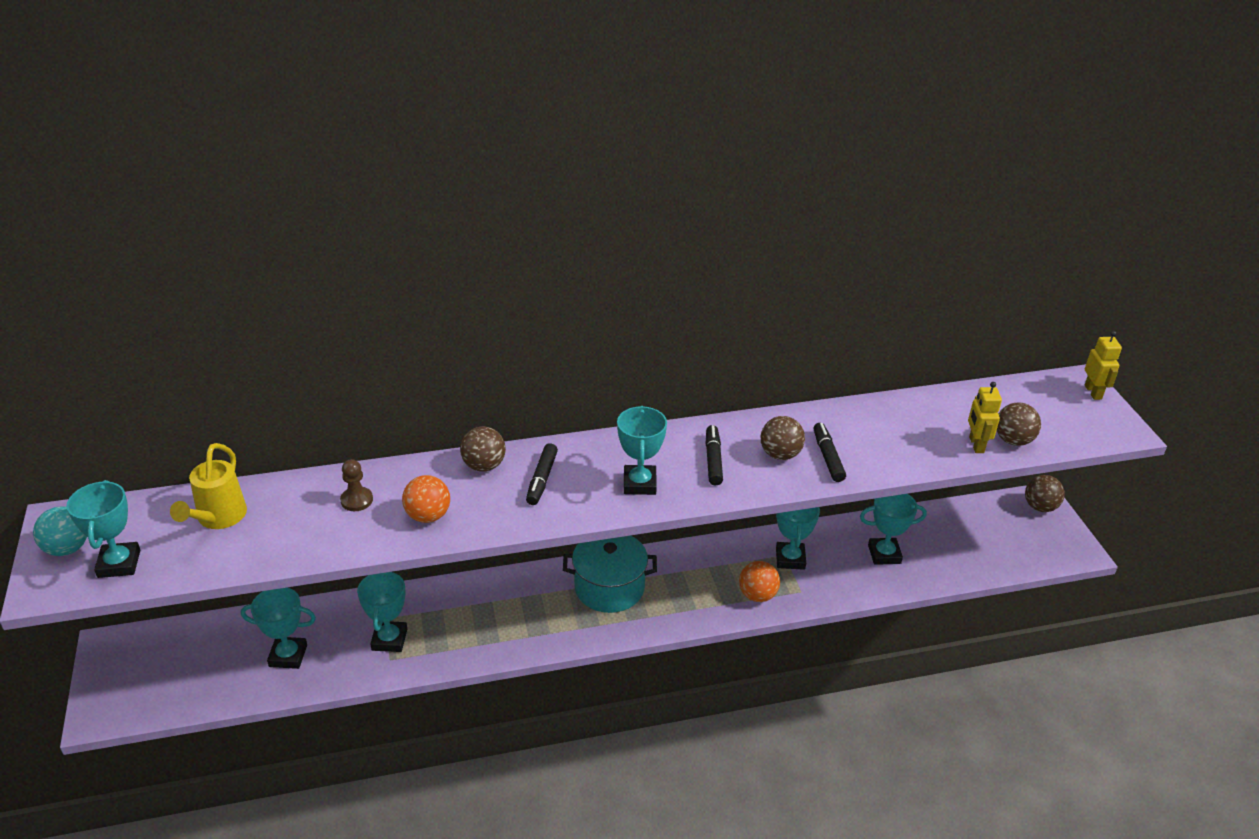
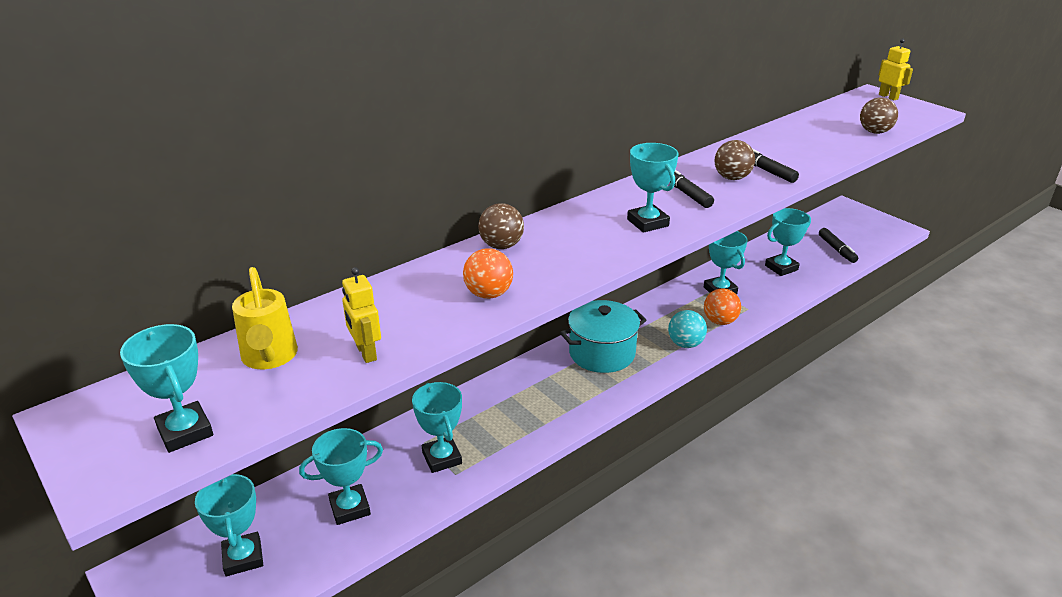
camera: 25 degrees left, 5 degrees down
turquoise ball [33,507,87,556] -> turquoise ball moved to [668,310,707,348]
brown pawn [340,459,373,511] -> none
black marker [526,443,558,505] -> black marker moved to [819,228,858,263]
yellow robot [968,382,1002,453] -> yellow robot moved to [342,267,381,363]
brown ball [1025,475,1065,512] -> none
none -> turquoise trophy [195,474,263,576]

